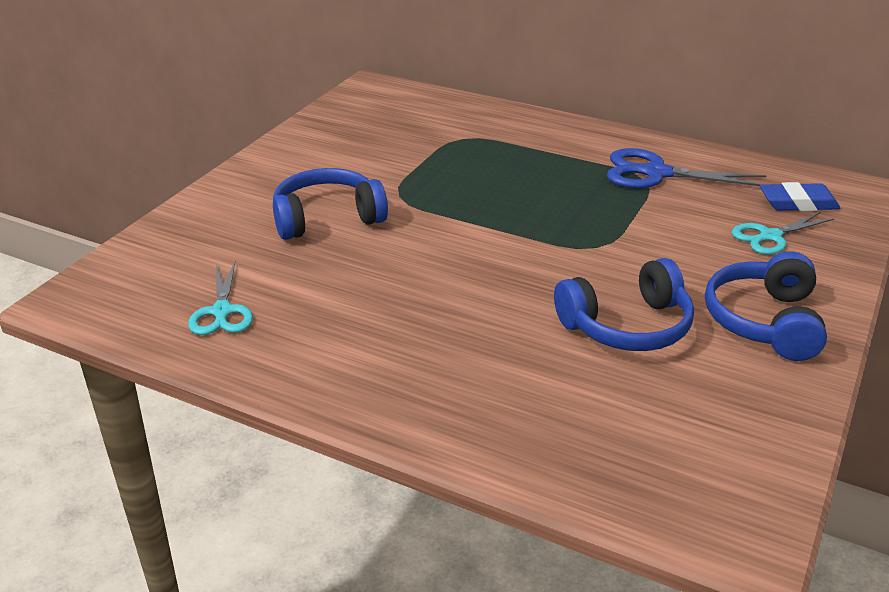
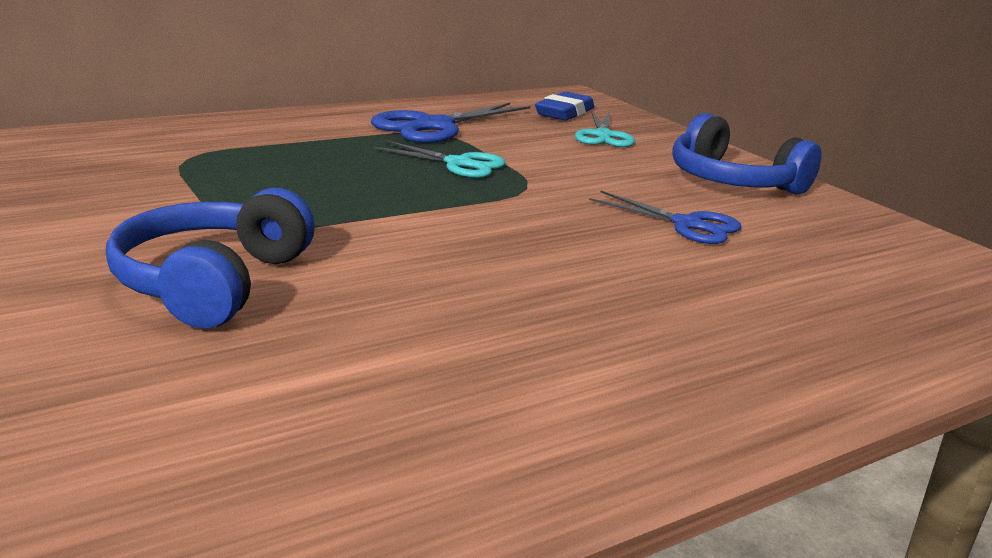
camera: 60 degrees left, 10 degrees down
turquoise scissors [188,262,253,335] -> turquoise scissors moved to [373,140,505,178]
blue headphones [554,258,694,351] -> blue scissors [589,191,742,244]

